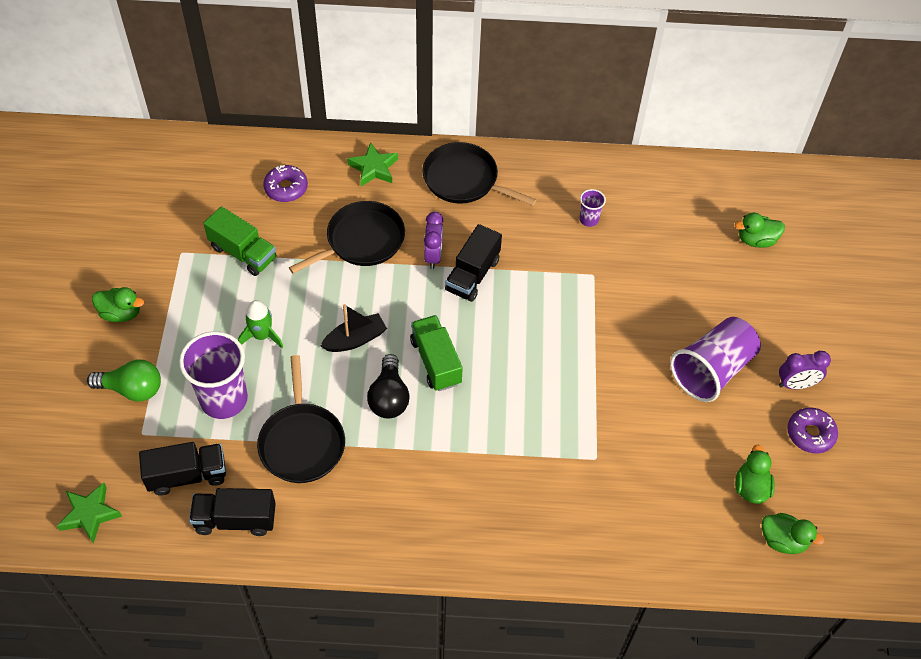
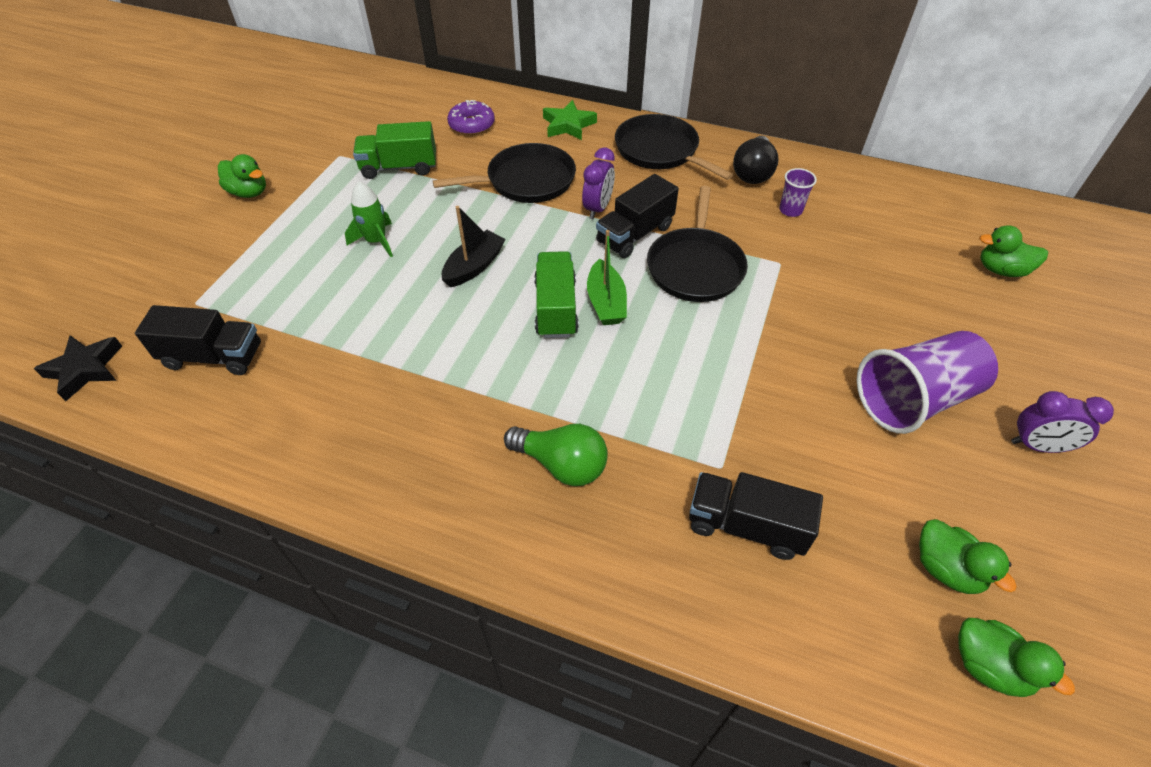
camera: 20 degrees right, 5 degrees down
green star [57,483,122,544] -> black star [34,335,122,401]
green light bulb [87,360,161,402] -> green light bulb moved to [504,424,608,486]
purple cup [179,331,248,419] -> none
black truck [189,488,276,536] -> black truck moved to [689,472,823,560]
green truck [203,206,276,276] -> green truck turned 120 degrees clockwise [353,121,436,179]
black pan [257,355,345,483] -> black pan moved to [647,186,748,302]
black boat [321,304,387,352] -> black boat turned 45 degrees counterclockwise [442,206,505,287]
black light bulb [367,354,410,418] -> black light bulb moved to [733,136,779,184]
green duck [735,445,775,504] -> green duck turned 120 degrees clockwise [919,519,1017,594]
purple donut [787,408,838,454] -> none
none -> green boat [587,230,627,325]

